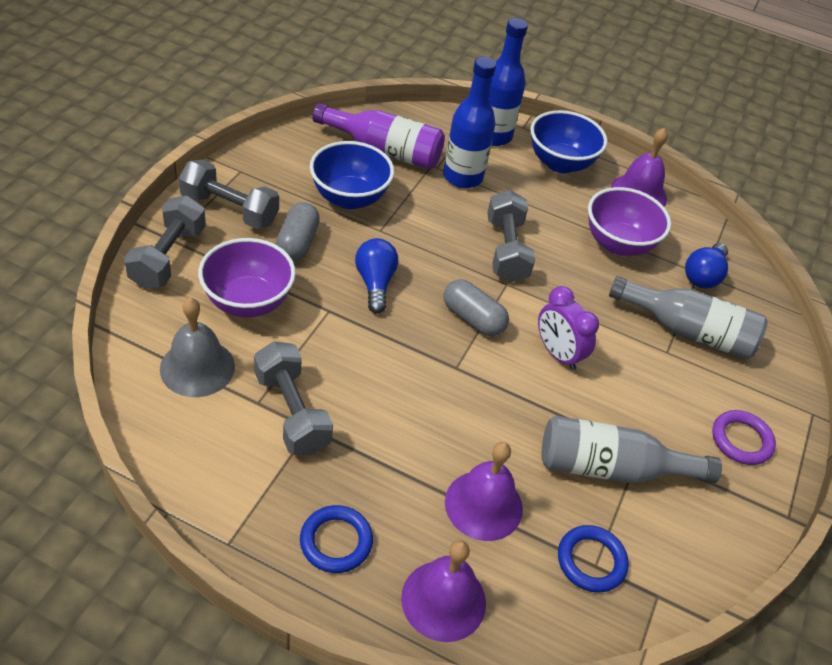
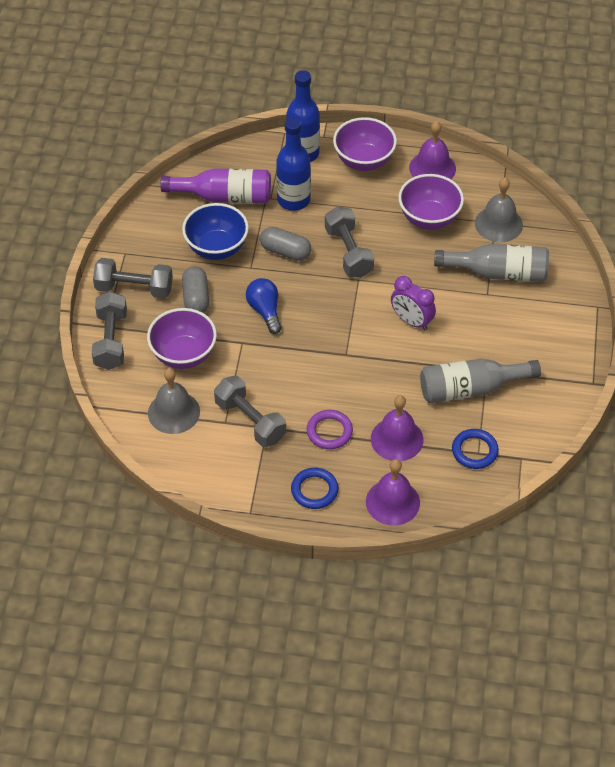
camera: 10 degrees left, 5 degrees up
grey capsule [444,279,509,336] -> grey capsule moved to [260,227,311,261]
blue bowl [530,110,607,173] -> purple bowl [333,117,397,171]
blue light bulb [685,243,728,288] -> grey bell [475,178,523,242]
purple ring [712,410,776,465] -> purple ring moved to [307,410,353,449]

